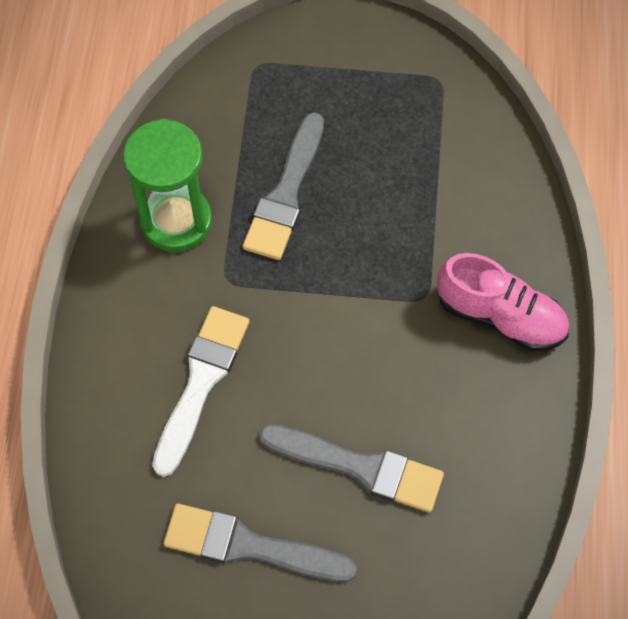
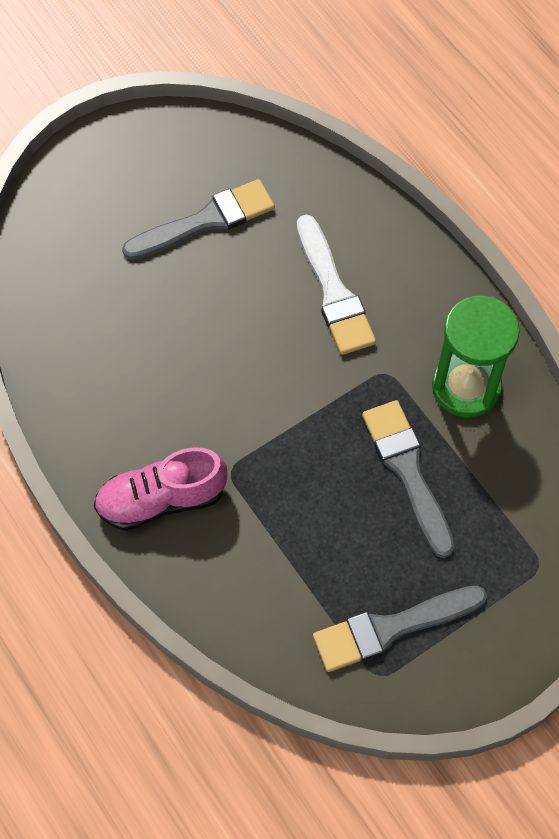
camera: 140 degrees right, 0 degrees up
grey brush [259,424,444,512] -> grey brush moved to [313,585,487,672]

